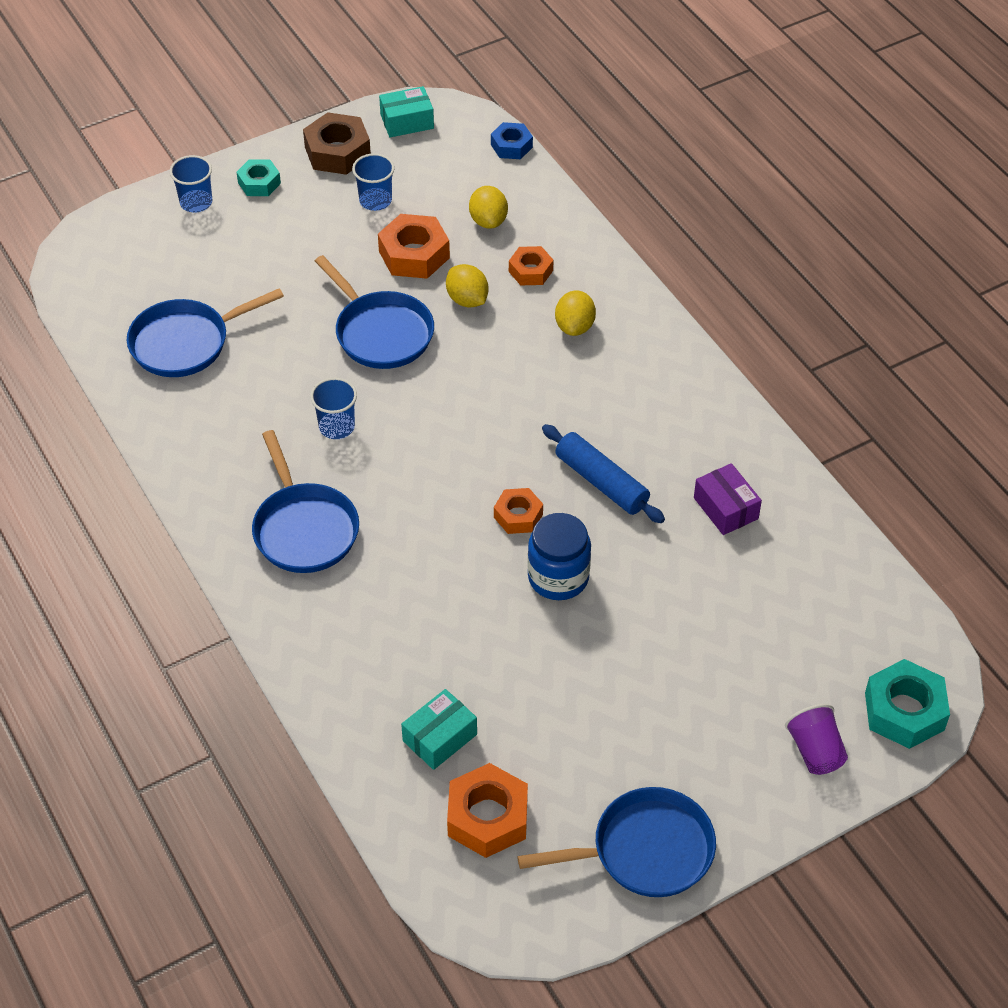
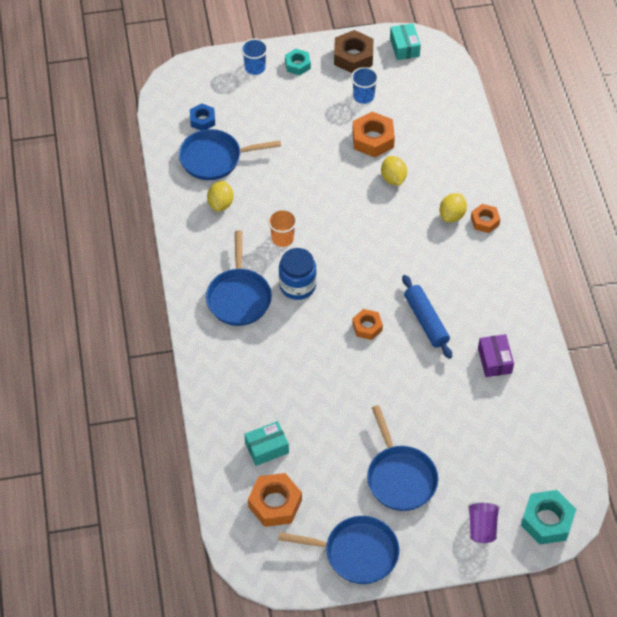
camera: 20 degrees right, 5 degrees up
blue cup [310,378,357,439] -> orange cup [268,209,297,247]
blue pan [315,255,434,369] -> blue pan moved to [367,405,438,511]
turquoise box [379,86,434,137] -> turquoise box turned 75 degrees clockwise [390,23,421,60]
yellow lemon [469,186,508,229] -> yellow lemon moved to [207,181,234,211]
blue nut [491,122,533,159] -> blue nut moved to [190,103,215,130]
orange nut [509,246,553,285] -> orange nut moved to [471,204,500,233]
blue jar [528,513,591,600] -> blue jar moved to [279,248,317,300]

